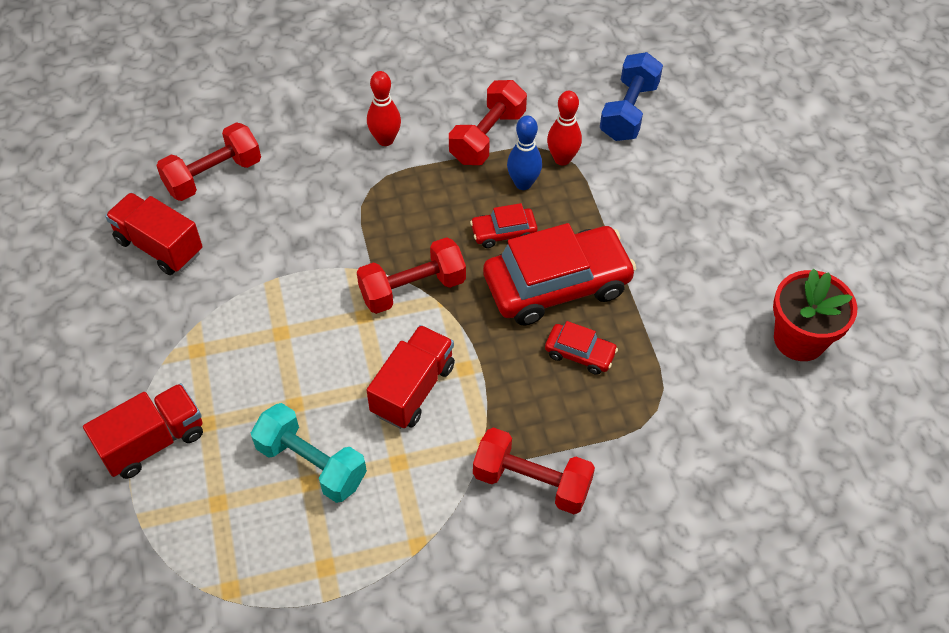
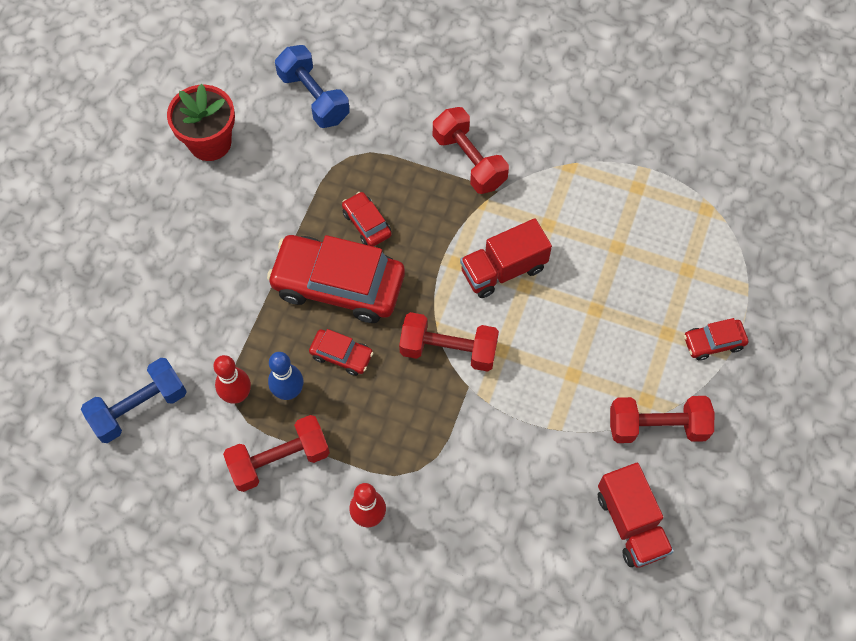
camera: 145 degrees left, 10 degrees up
red truck [83,383,203,479] -> red car [684,318,748,361]
red dumbbell [156,122,261,201] -> red dumbbell moved to [610,396,714,443]
turquoise dumbbell [251,403,367,503] -> none
none -> blue dumbbell [275,45,350,128]

